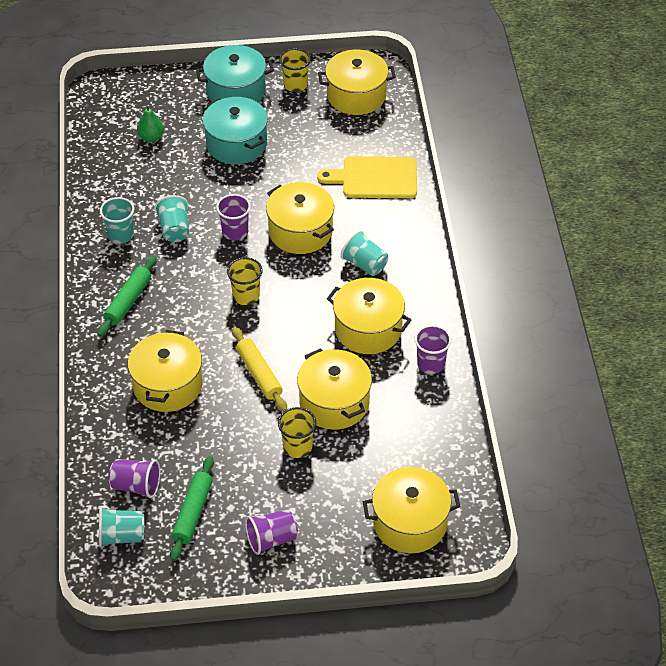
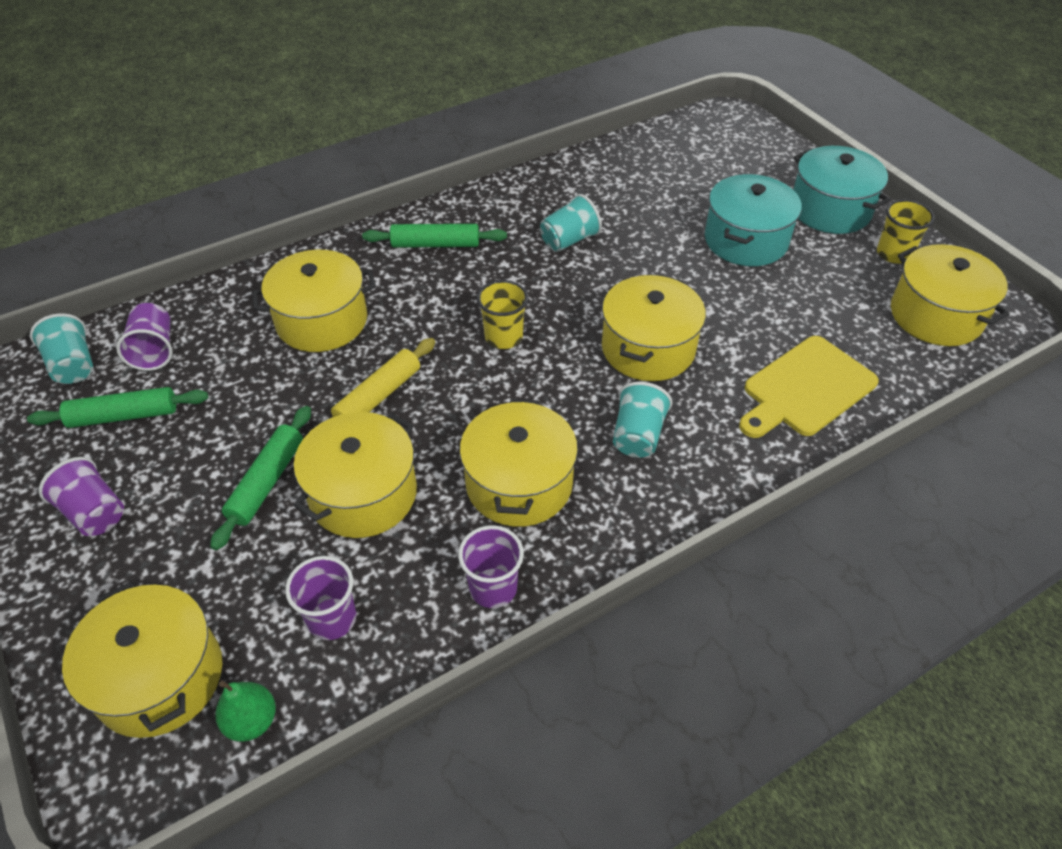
camera: 65 degrees right, 0 degrees up
turquoise cup [100,197,134,244] -> none
green pear [137,105,164,142] -> green pear moved to [215,681,276,742]
purple cup [216,194,251,240] -> purple cup moved to [285,556,356,640]
yellow cup [278,407,316,458] -> green rolling pin [210,406,311,550]
yellow cutting board [317,156,417,198] -> yellow cutting board turned 105 degrees counterclockwise [739,336,879,438]

